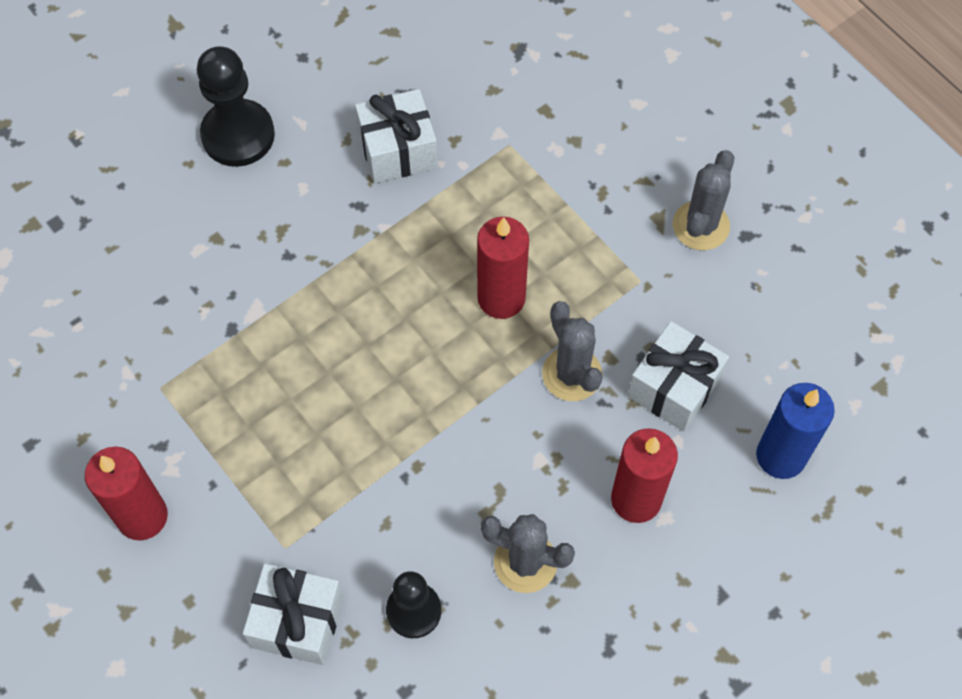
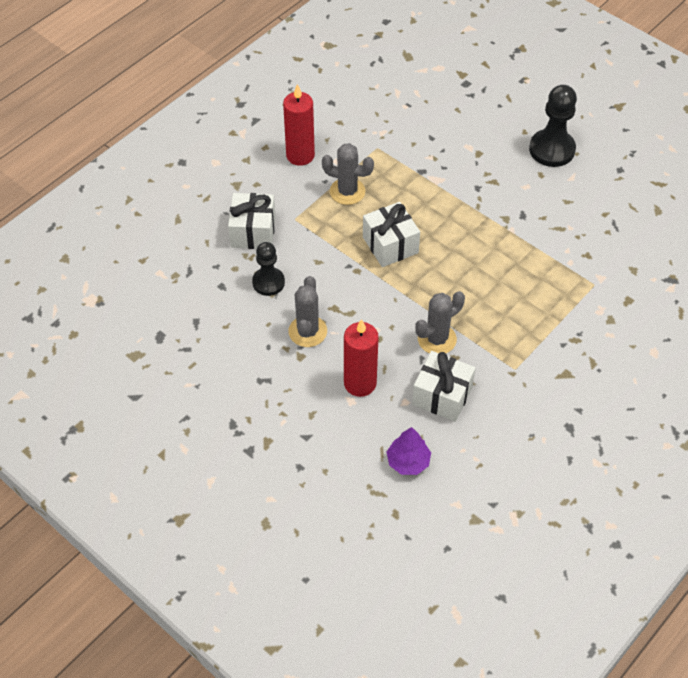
camera: 80 degrees right, 10 degrees down
white gift [355,89,438,184] -> white gift moved to [363,202,420,267]
red candle [477,217,529,319] -> none
grey cactus [673,150,734,250] -> grey cactus moved to [322,143,374,205]
blue candle [756,383,835,479] -> purple tree [387,427,431,475]

